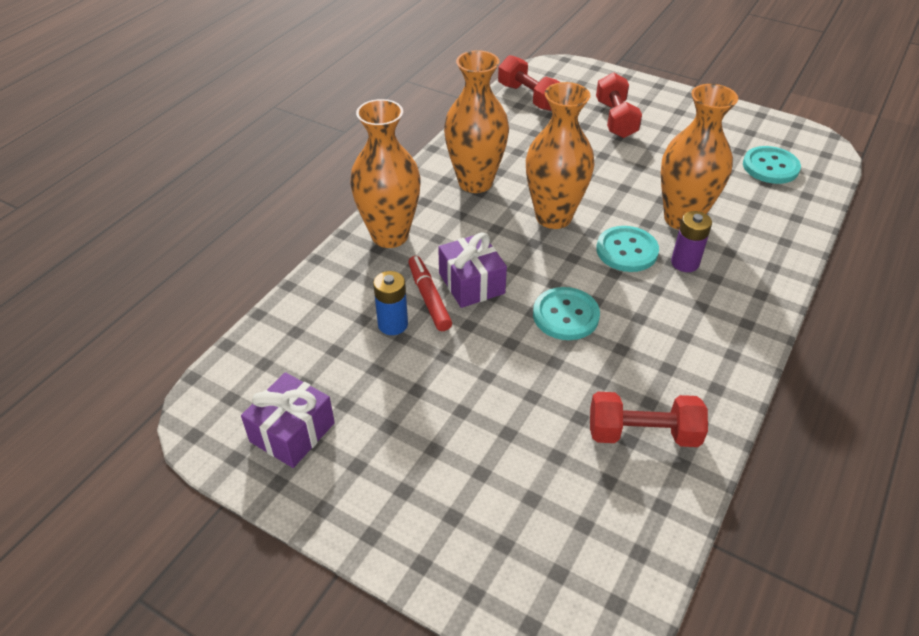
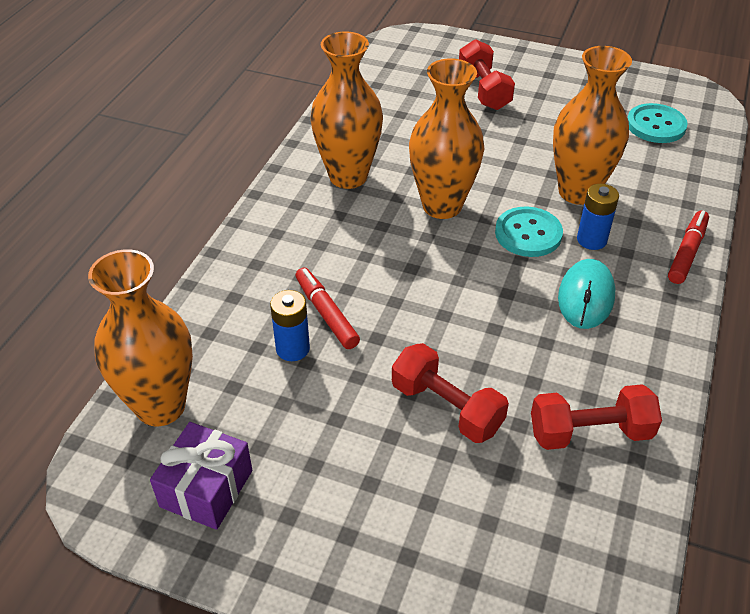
camera: 10 degrees left, 0 degrees up
orange vase [350,99,421,248] -> orange vase moved to [88,249,193,426]
purple gift [438,233,507,308] -> none
red dumbbell [498,55,560,111] -> red dumbbell moved to [392,343,509,443]
turquoise button [533,287,600,340] -> none
purple battery [671,211,712,272] -> blue battery [577,184,619,250]
none -> turquoise mouse [558,259,615,329]
none -> red marker [668,210,709,284]

